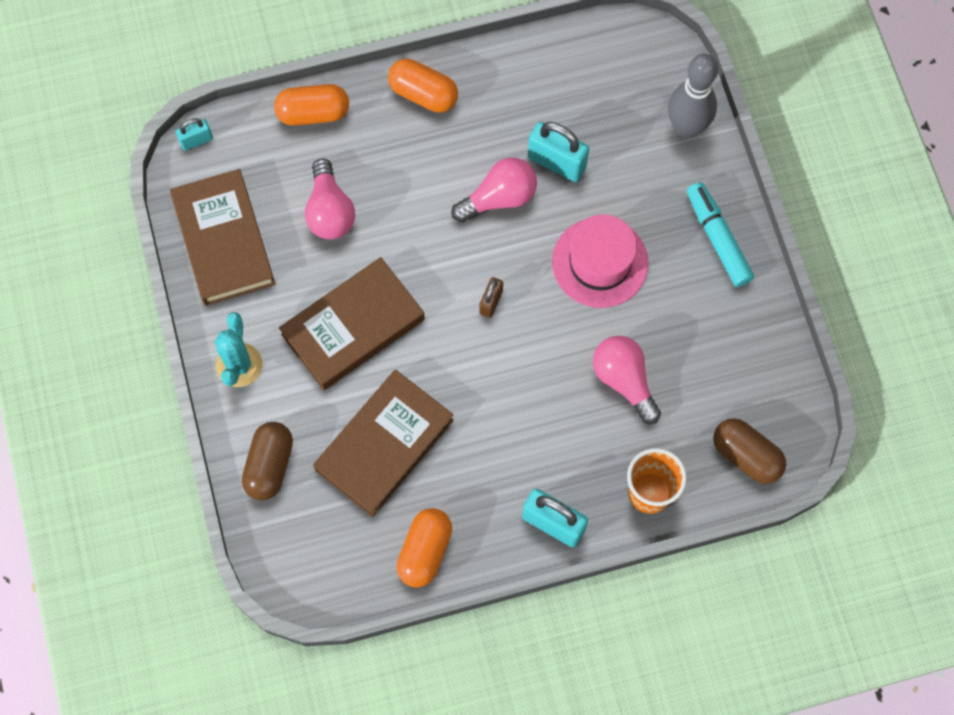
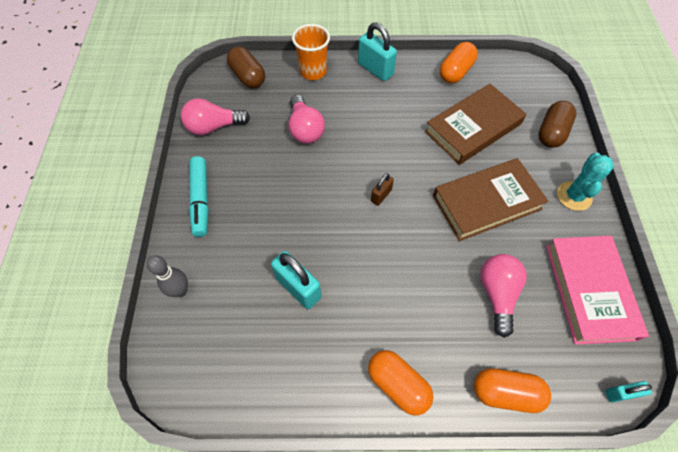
camera: 165 degrees left, 10 degrees down
brown book [170,169,276,306] -> pink book [546,236,649,345]
pink light bulb [451,157,537,223] -> pink light bulb moved to [181,98,250,135]
pink hat [552,215,649,308] -> none
grey bowling pin [668,54,718,138] -> grey bowling pin [147,256,188,297], size x0.64

